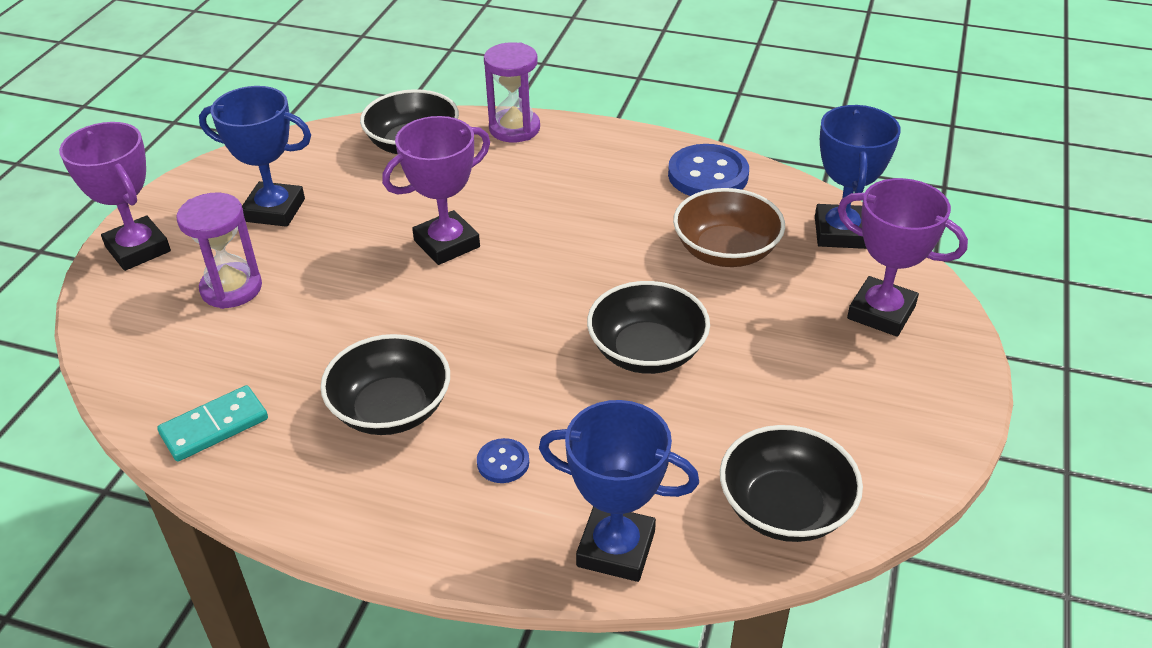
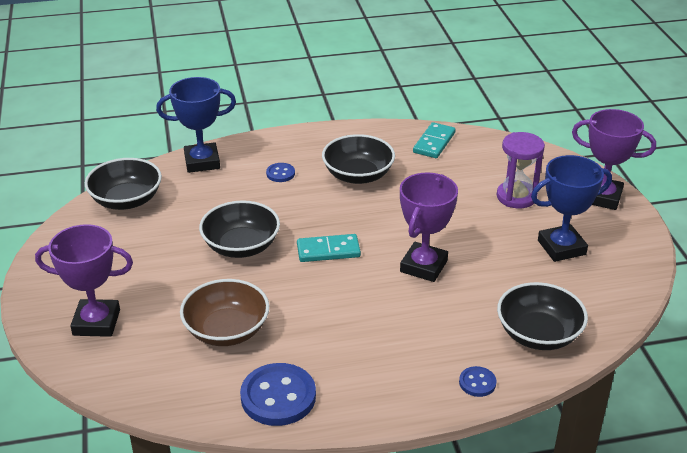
camera: 150 degrees right, 5 degrees down
purple hourglass [484,42,540,142] -> blue button [459,366,496,397]
blue trophy [815,105,901,249] -> none
none -> turquoise domino [297,234,361,262]

